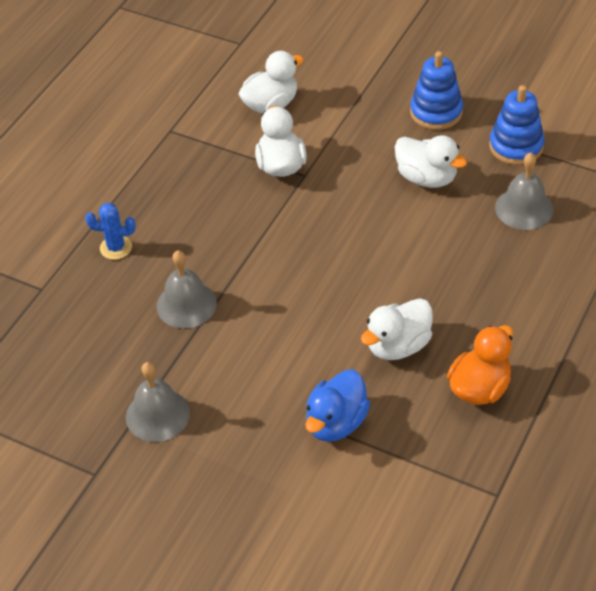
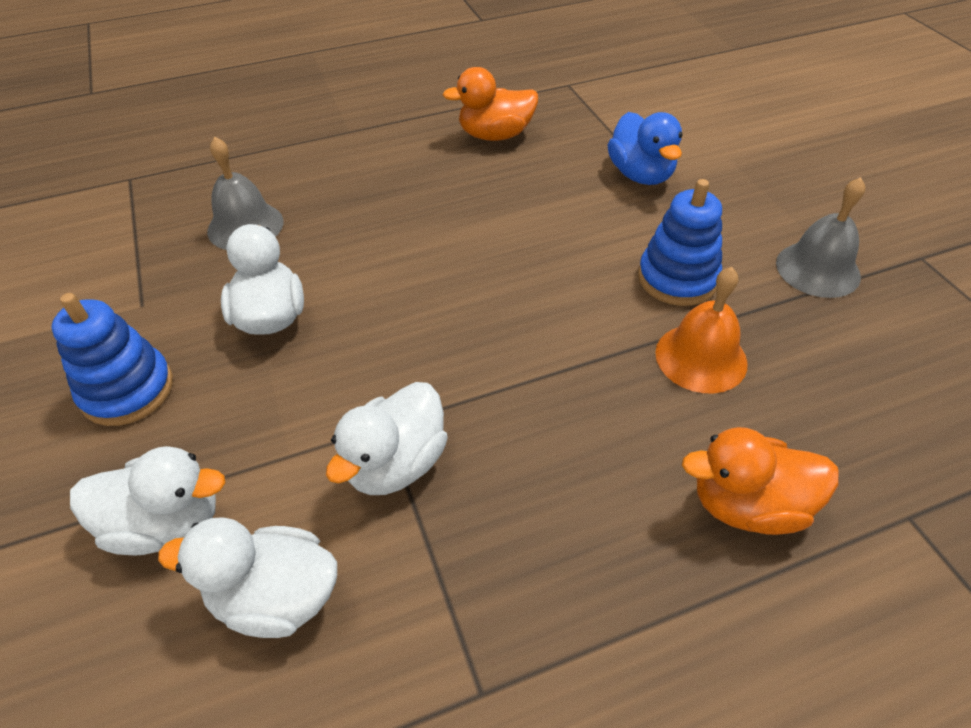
camera: 140 degrees left, 0 degrees up
blue cactus [85,202,136,260] -> orange duck [682,427,839,535]
grey bell [156,250,217,328] -> orange bell [655,267,748,394]
blue duck [305,370,370,442] -> blue duck turned 90 degrees clockwise [607,112,683,185]
white duck [361,298,433,360] -> white duck moved to [70,446,225,555]
blue stacking toy [489,85,545,165] -> blue stacking toy moved to [638,179,722,306]

